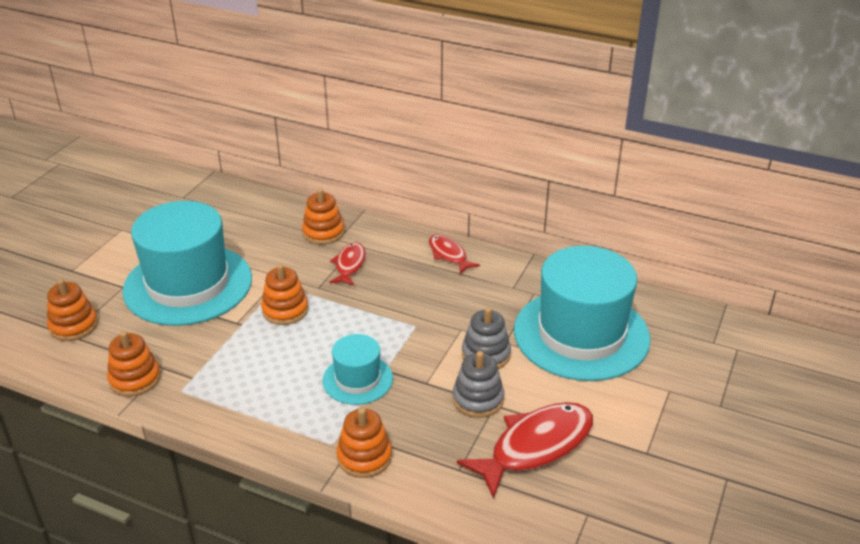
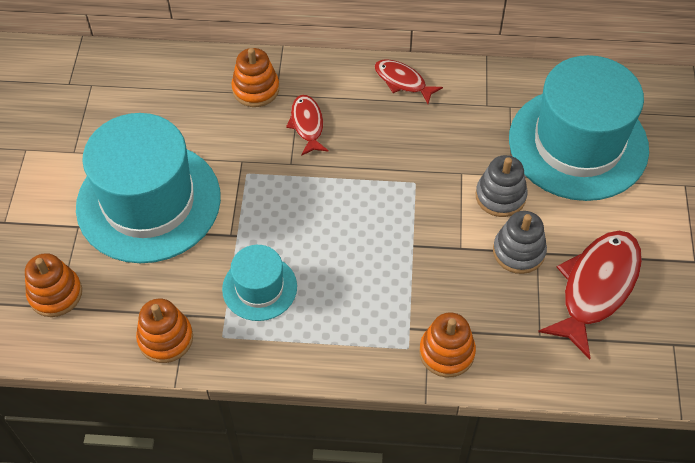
camera: 20 degrees left, 20 degrees up
orange stacking toy [261,264,308,325] -> none
turquoise hat [322,334,393,405] -> turquoise hat moved to [222,245,297,321]

